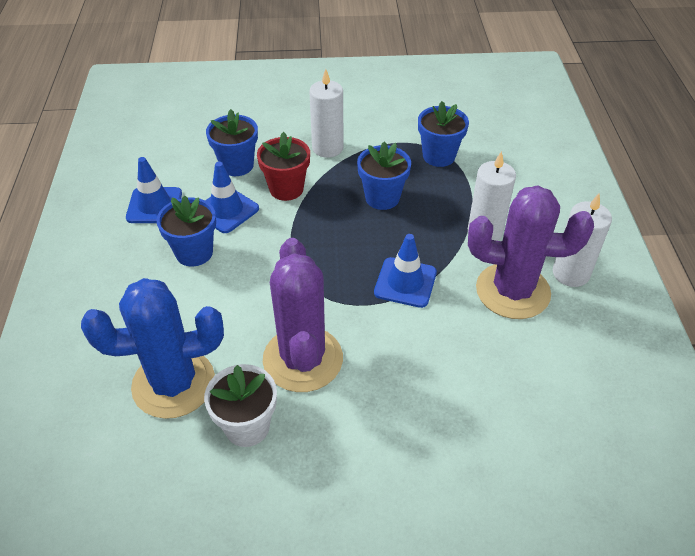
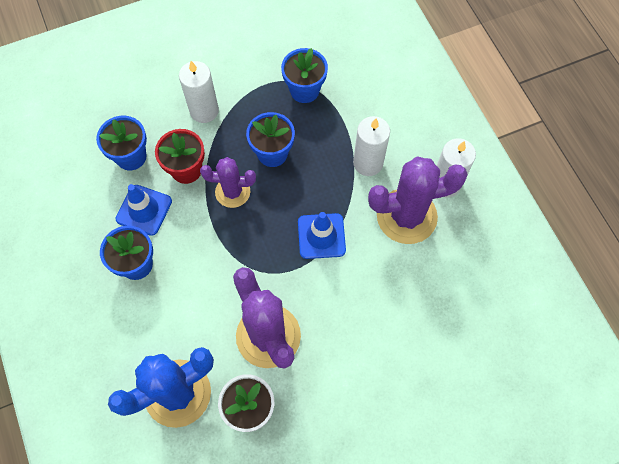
camera: 20 degrees left, 20 degrees up
blue traffic cone [126,157,182,223] -> none
none -> purple cactus [200,157,256,208]

